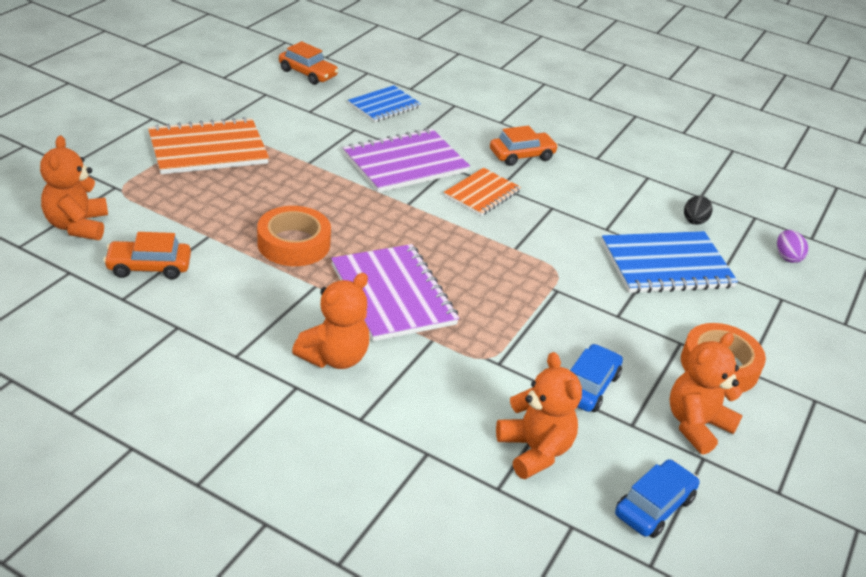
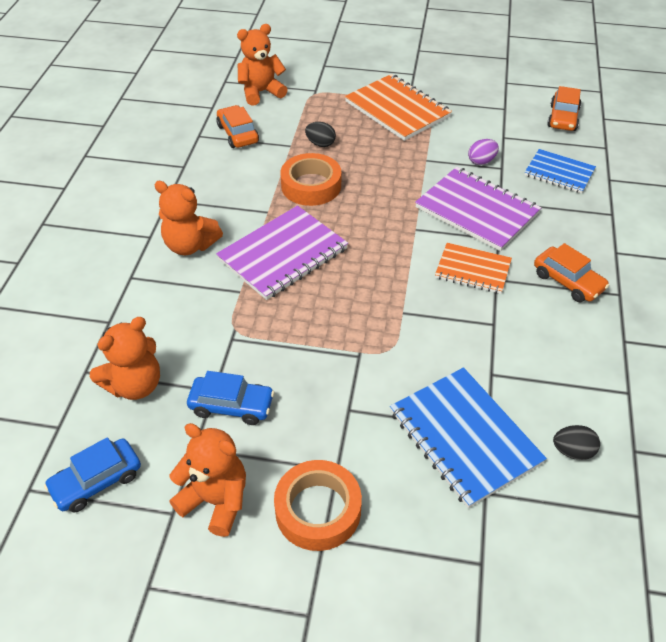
camera: 75 degrees right, 10 degrees up
blue car [615,459,700,538] -> blue car turned 120 degrees clockwise [44,437,141,512]
purple egg [777,230,809,263] -> purple egg moved to [468,139,499,165]
none -> black egg [305,122,336,147]

